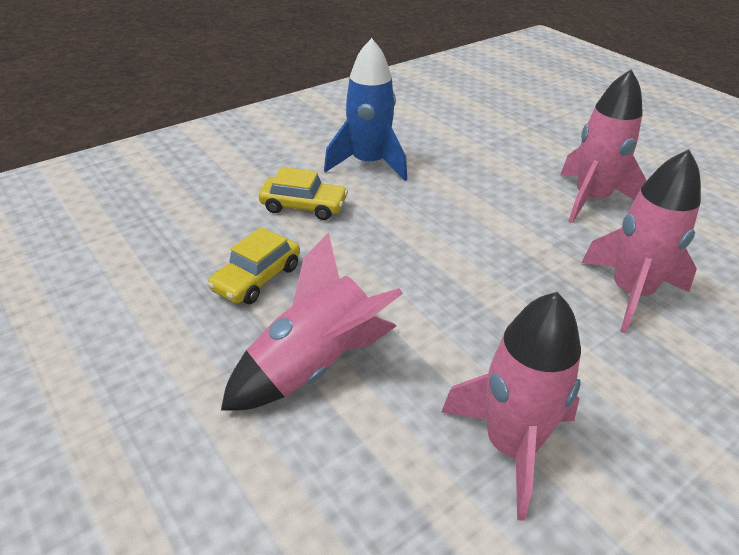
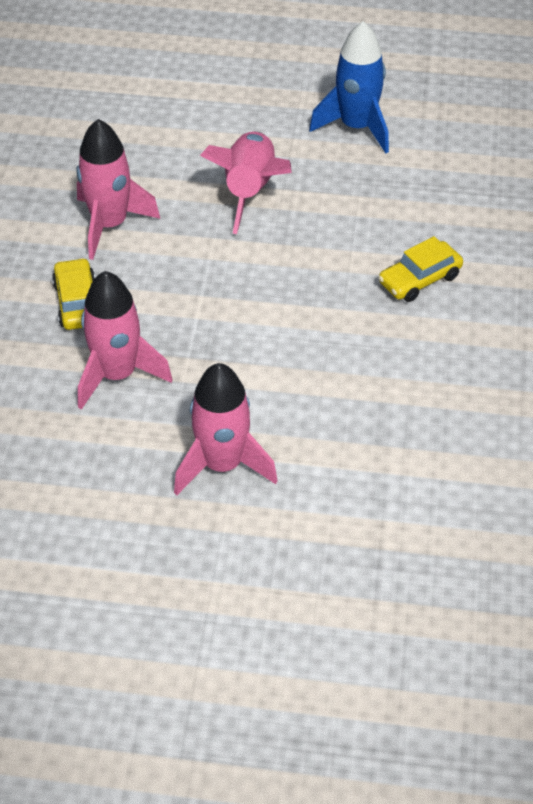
camera: 135 degrees right, 10 degrees up
yellow car [208,227,300,304] -> yellow car moved to [52,258,95,330]
blue rocket [324,38,407,181] -> blue rocket moved to [309,21,389,153]

